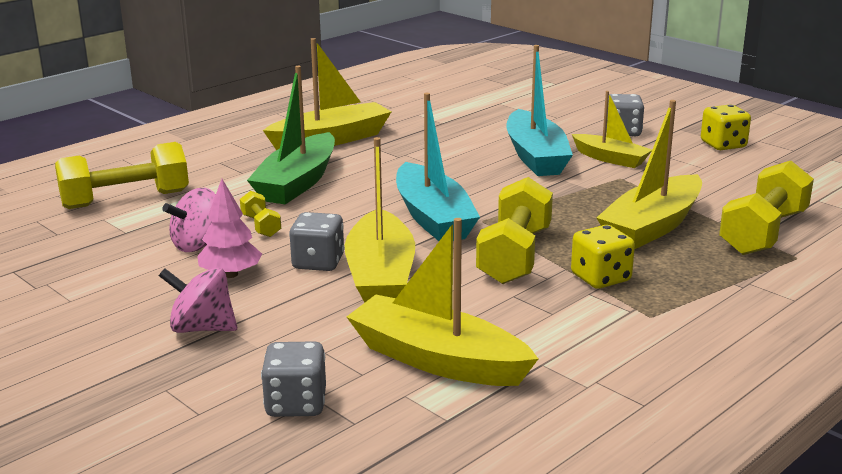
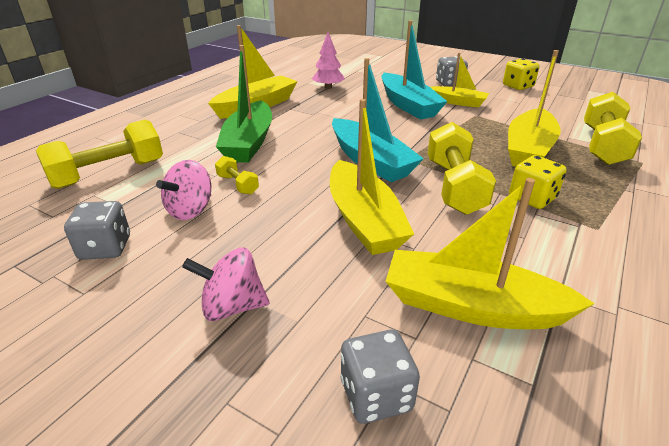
camera: 15 degrees left, 10 degrees up
pink tree [197,179,262,278] -> pink tree moved to [312,32,345,89]
grey dice [289,212,344,271] -> grey dice moved to [64,201,130,260]

